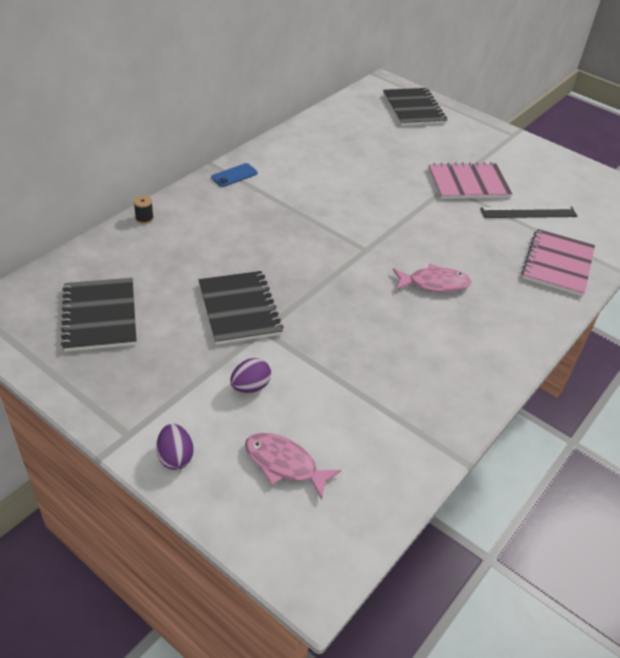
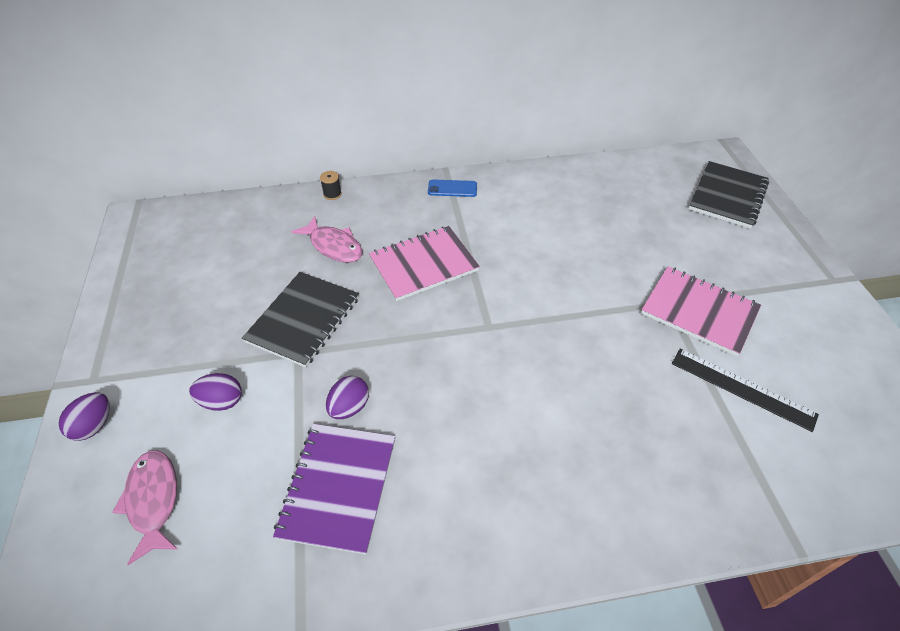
camera: 45 degrees right, 5 degrees up
black notebook [61,278,136,352] -> none
pink fish [393,264,471,292] -> pink fish moved to [292,216,363,263]
pink notebook [522,229,595,297] -> pink notebook moved to [369,226,480,301]
none -> purple notebook [273,424,395,555]
none -> purple egg [326,376,369,419]

